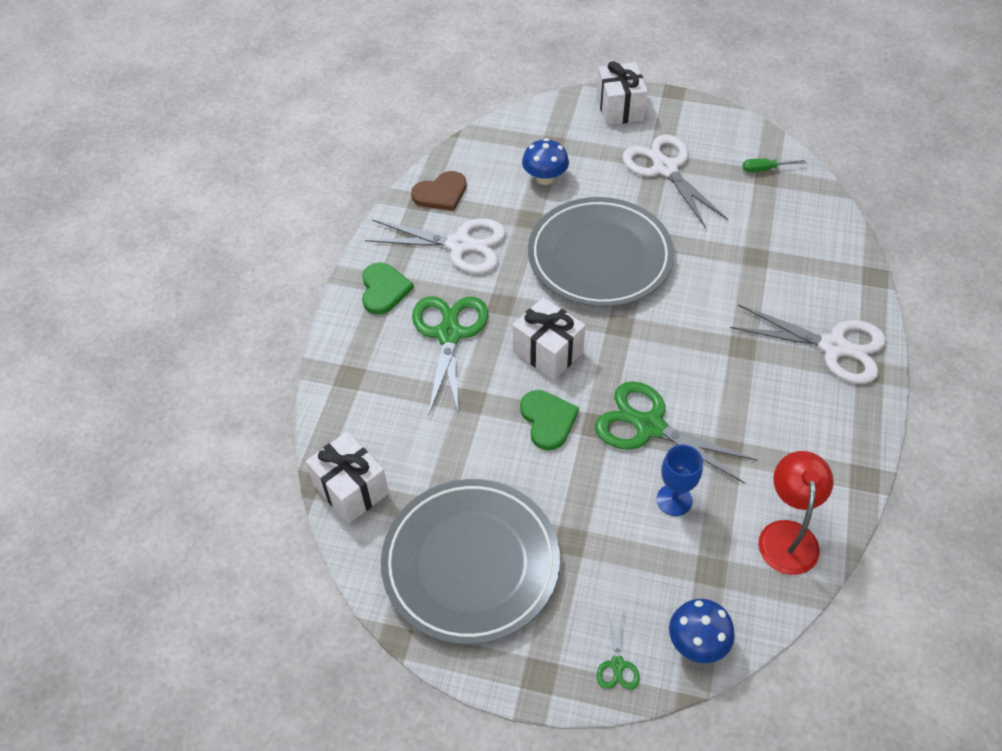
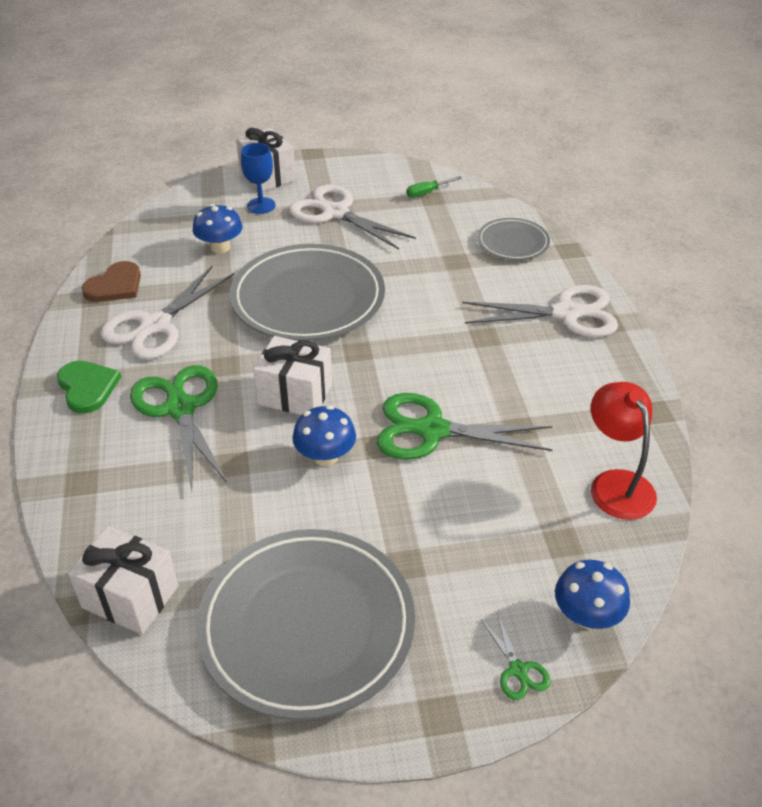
camera: 25 degrees left, 10 degrees down
white scissors [365,219,506,274] -> white scissors turned 135 degrees clockwise [101,266,234,360]
green heart [520,390,579,450] -> blue mushroom [292,405,356,466]
blue goblet [657,445,703,516] -> blue goblet moved to [241,143,276,214]
none -> grey plate [478,218,550,260]

